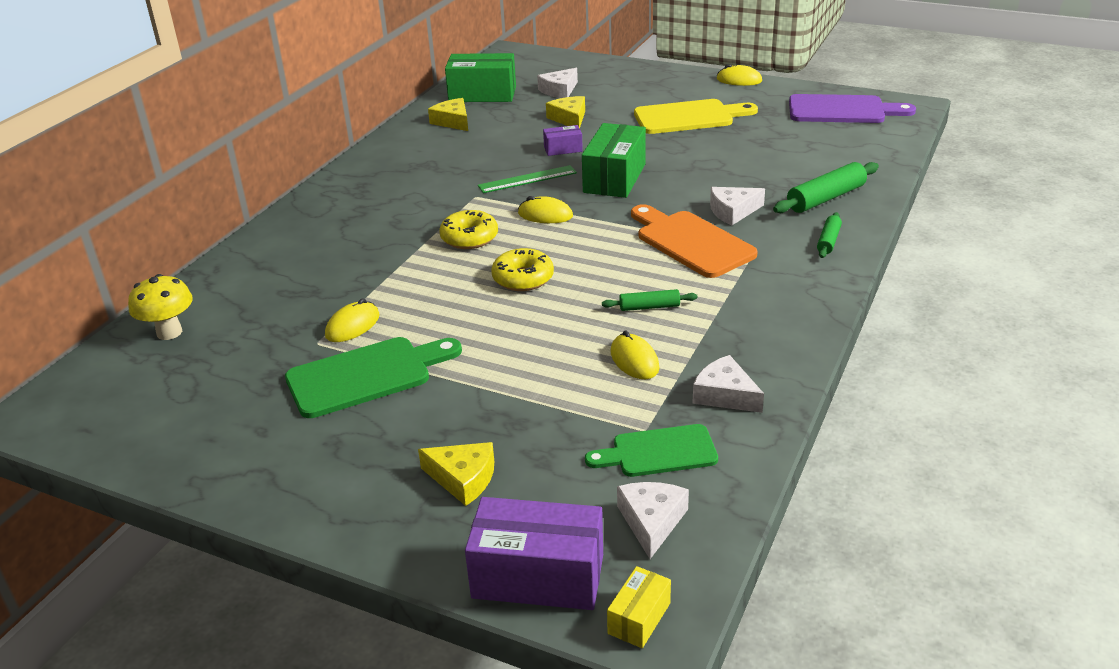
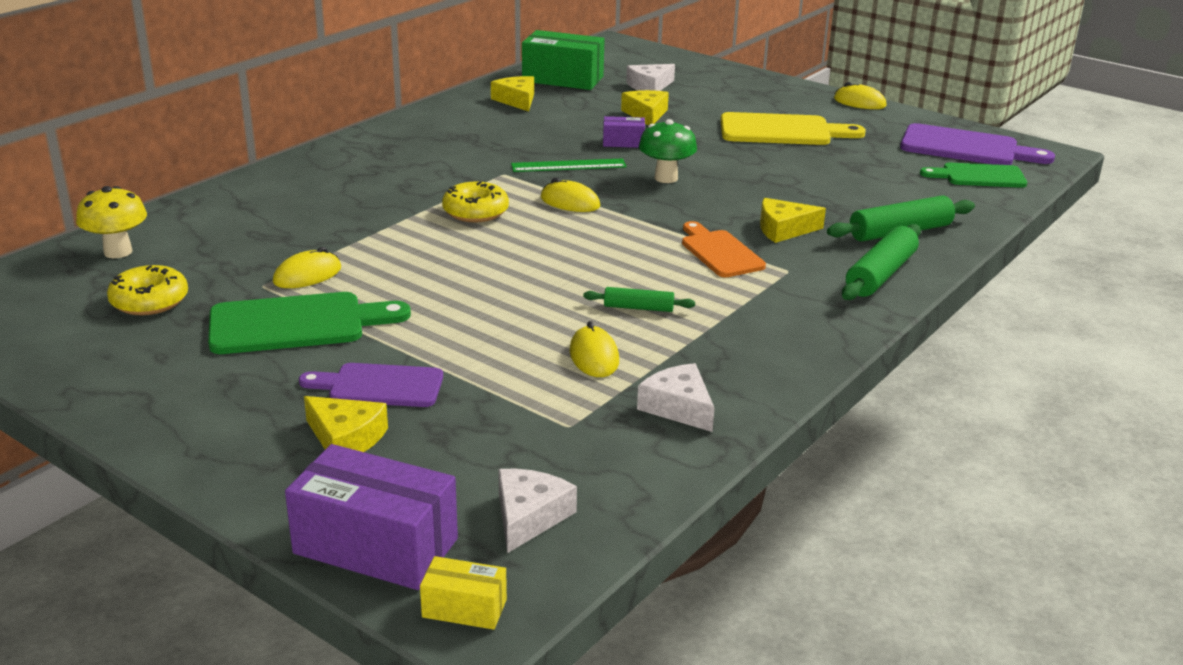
camera: 10 degrees right, 5 degrees down
yellow donut [491,248,554,291] -> yellow donut moved to [107,265,188,315]
green box [582,123,646,198] -> green mushroom [639,119,697,183]
green cutting board [585,424,718,477] -> green cutting board moved to [920,163,1027,188]
yellow box [607,566,671,648] -> yellow box turned 60 degrees clockwise [420,556,507,630]
orange cutting board [631,204,758,278] -> orange cutting board [682,221,766,277], size x0.66
white cheese [710,187,765,226] -> yellow cheese [760,198,826,243]
green rolling pin [817,212,842,258] -> green rolling pin [842,224,921,300], size x1.75
none -> purple cutting board [299,363,443,407]

